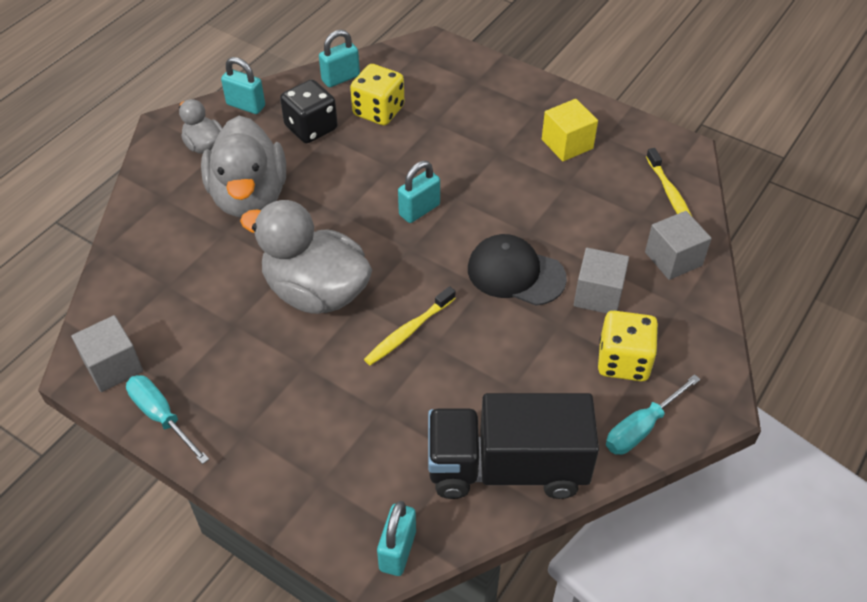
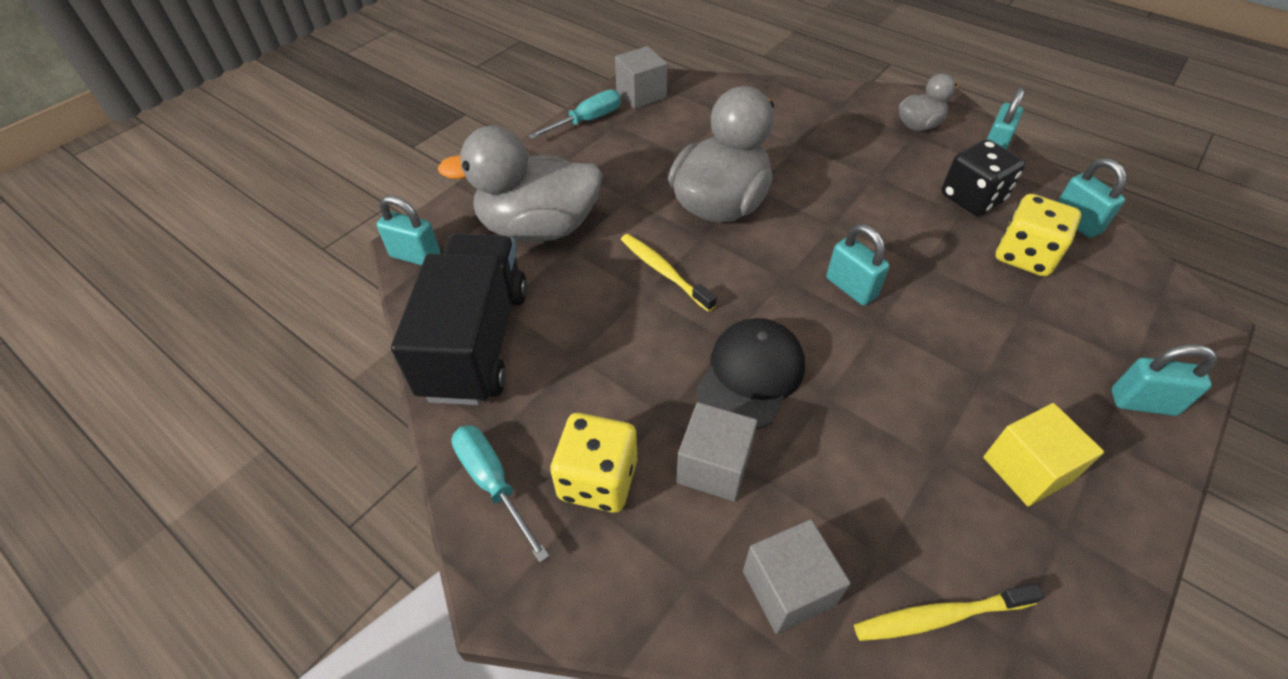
camera: 95 degrees right, 0 degrees up
grey duck [201,116,286,217] -> grey duck moved to [438,126,603,242]
none -> turquoise padlock [1111,344,1217,416]

